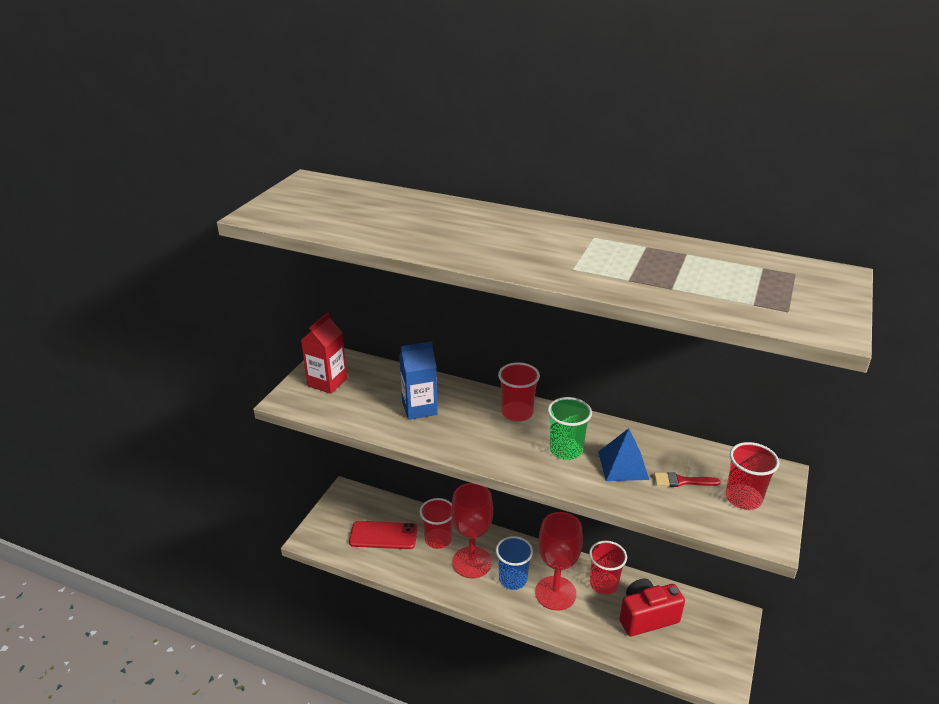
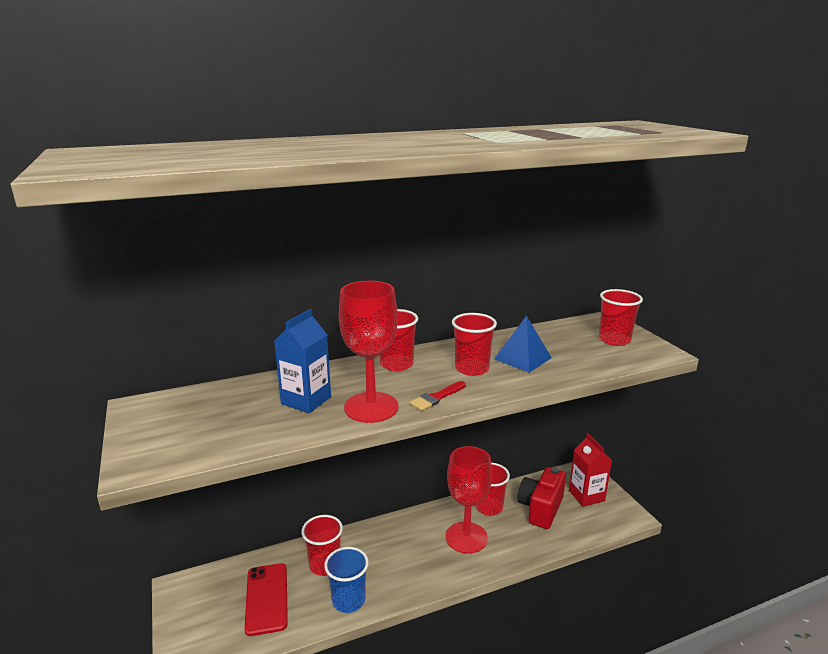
camera: 45 degrees left, 10 degrees down
red carton [301,313,347,394] -> red carton moved to [569,433,612,507]
red phone [349,521,418,549] -> red phone turned 60 degrees counterclockwise [245,563,288,636]
red goblet [451,483,493,578] -> red goblet moved to [339,281,399,423]
blue cup [496,536,533,590] -> blue cup moved to [324,547,369,613]
green cup [548,397,592,460] -> red cup [452,313,497,376]
red brush [654,472,721,487] -> red brush moved to [410,381,466,411]

